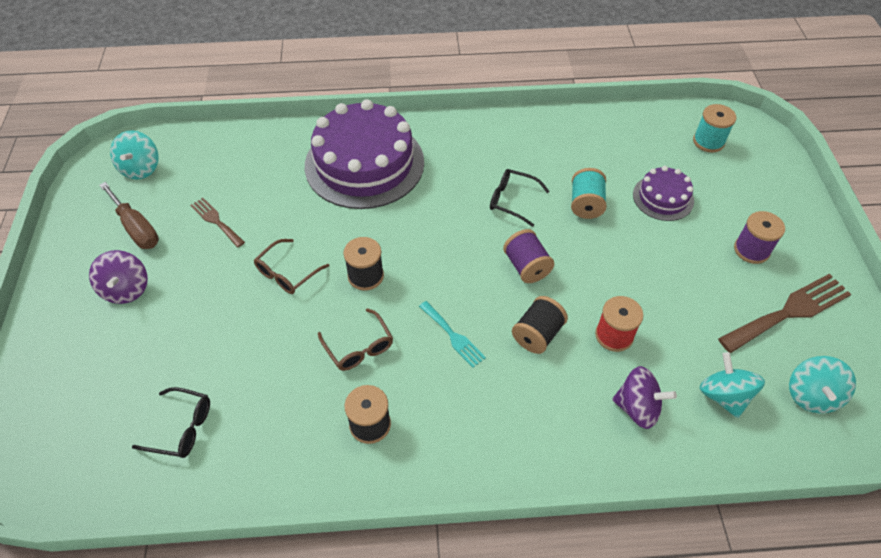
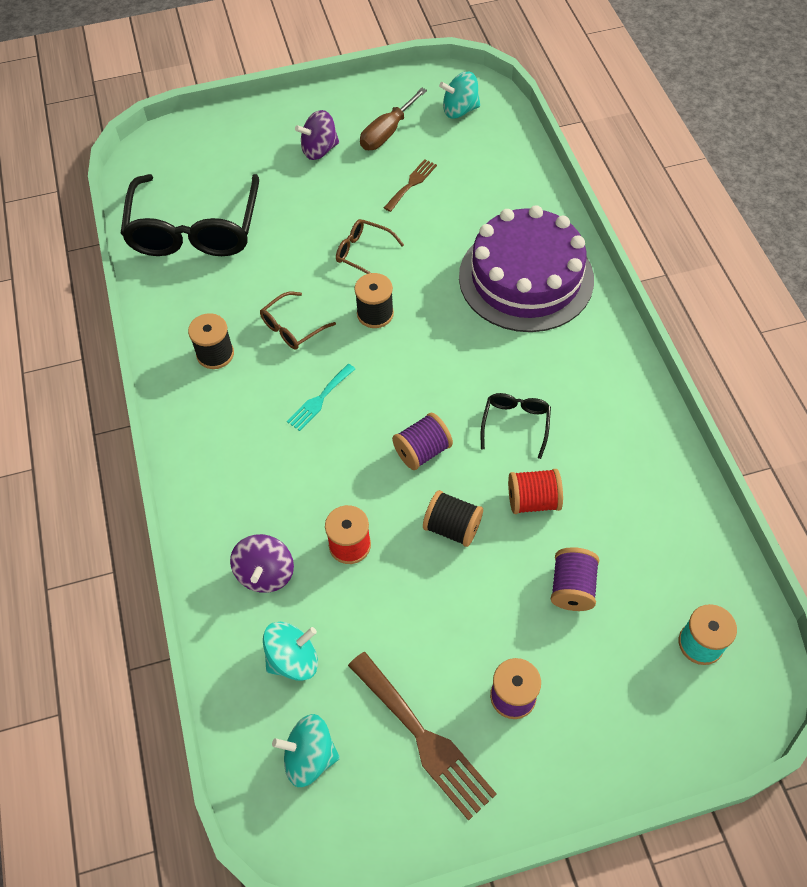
camera: 80 degrees right, 5 degrees up
black glasses [132,387,210,458] -> black glasses [120,174,259,256], size x2.23
black spool [512,296,568,354] -> black spool moved to [423,490,483,547]
turquoise spool [571,168,607,219] -> red spool [508,469,563,514]
purple cake [633,166,694,221] -> purple spool [551,547,599,611]

